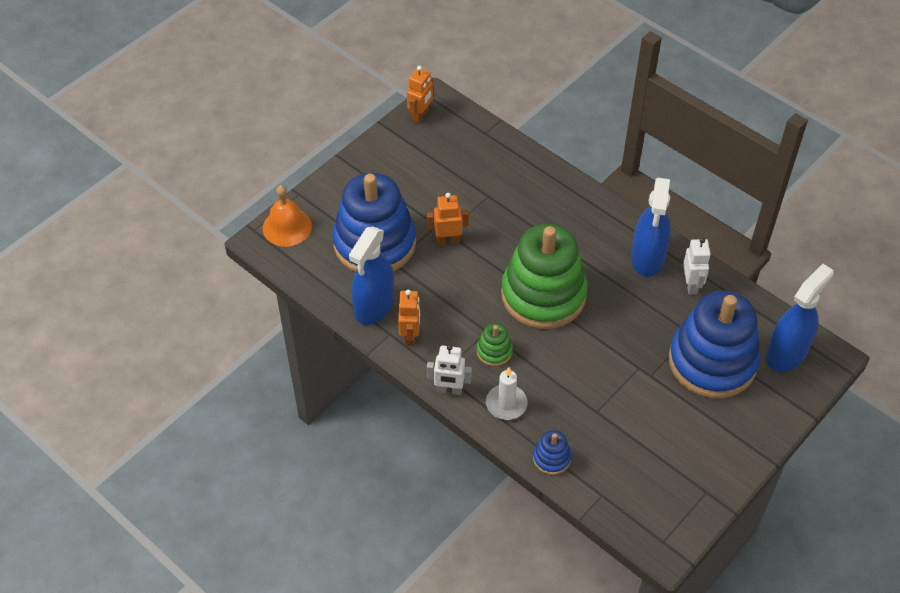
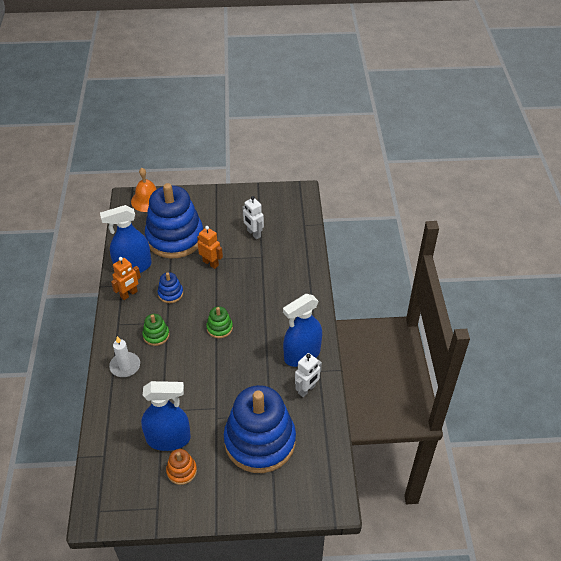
camera: 45 degrees right, 5 degrees down
orange robot [407,66,433,124] -> none
white robot [427,345,472,395] -> white robot moved to [242,196,264,240]
green stacking toy [501,224,588,329] -> green stacking toy [206,306,233,338], size x0.41
blue stacking toy [533,430,571,475] -> blue stacking toy moved to [158,272,183,303]
blue spray bottle [766,264,834,372] -> blue spray bottle moved to [141,381,191,451]
none -> orange stacking toy [166,449,197,485]

